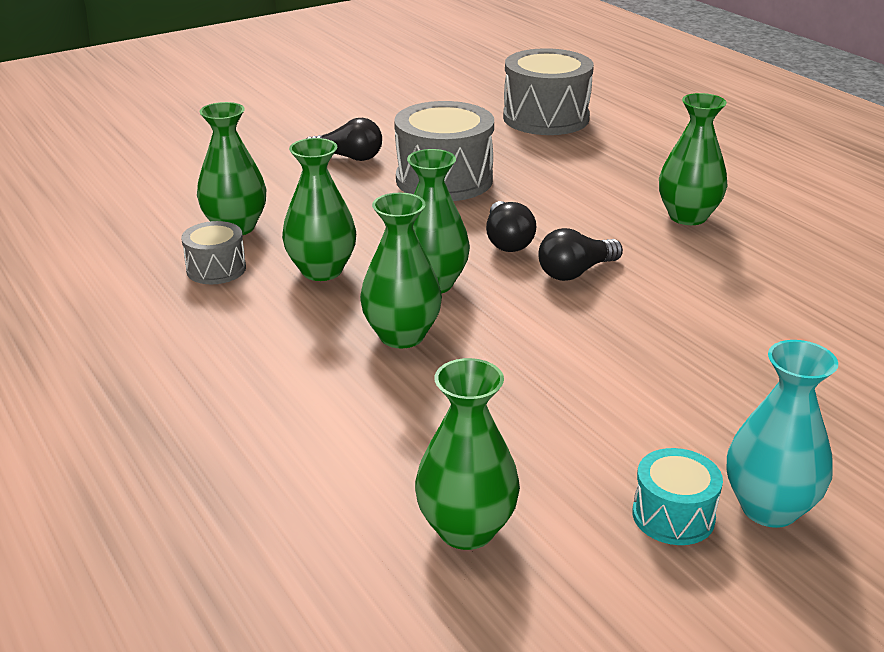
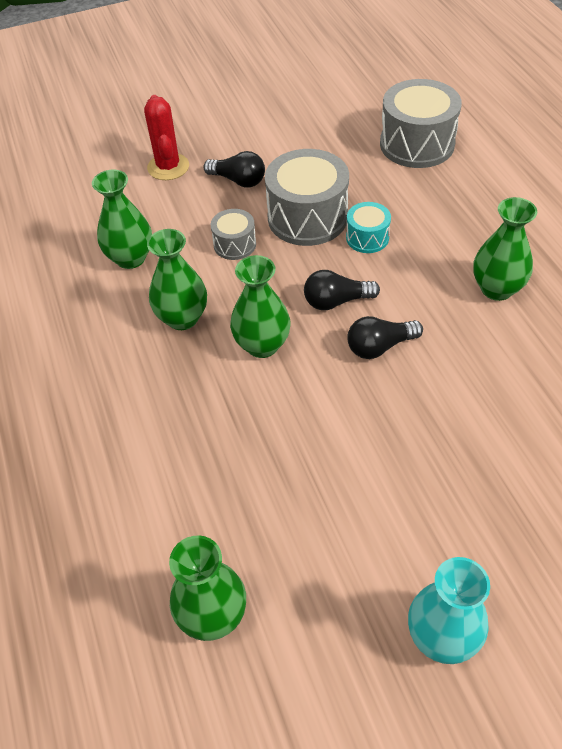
camera: 15 degrees right, 20 degrees up
grey drum [181,221,246,284] -> grey drum moved to [211,209,256,260]
green vase [360,193,442,349] -> none
black light bulb [486,201,536,252] -> black light bulb turned 75 degrees clockwise [304,270,380,310]
turquoise drum [632,448,723,545] -> turquoise drum moved to [346,202,391,253]
none -> red cactus [144,95,189,180]

